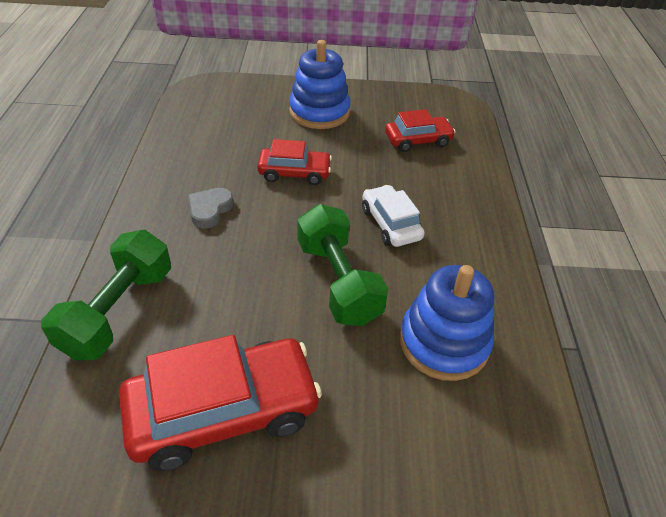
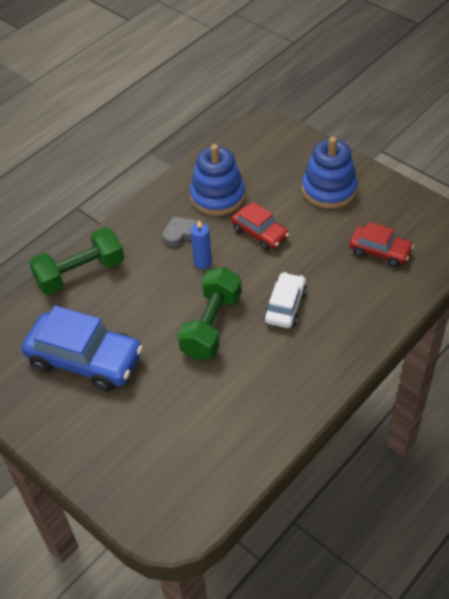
camera: 45 degrees right, 5 degrees up
red car [119,335,322,471] -> blue car [21,306,143,392]
blue stacking toy [400,265,494,381] -> blue stacking toy moved to [190,144,245,216]
none -> blue candle [191,220,212,269]

